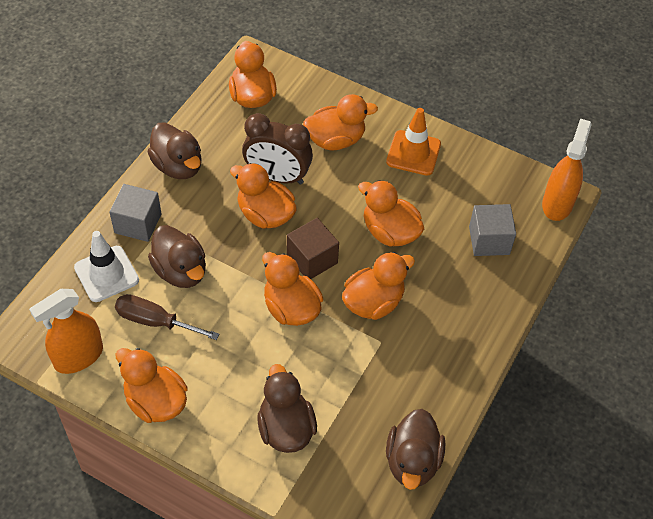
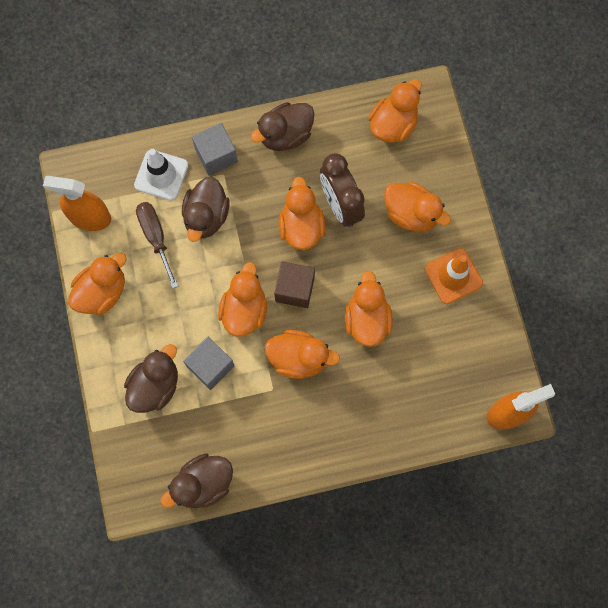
camera: 50 degrees right, 20 degrees up
orange duck [115,348,188,423] -> orange duck turned 45 degrees clockwise [68,253,127,315]
brown duck [147,122,202,179] -> brown duck turned 45 degrees clockwise [251,102,314,151]
grey cube [469,204,516,256] -> grey cube moved to [183,336,235,390]

